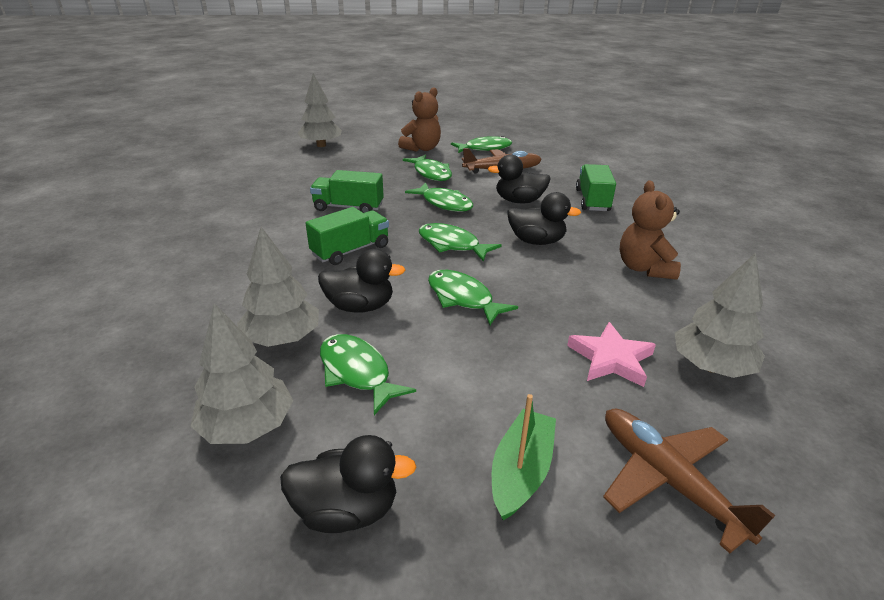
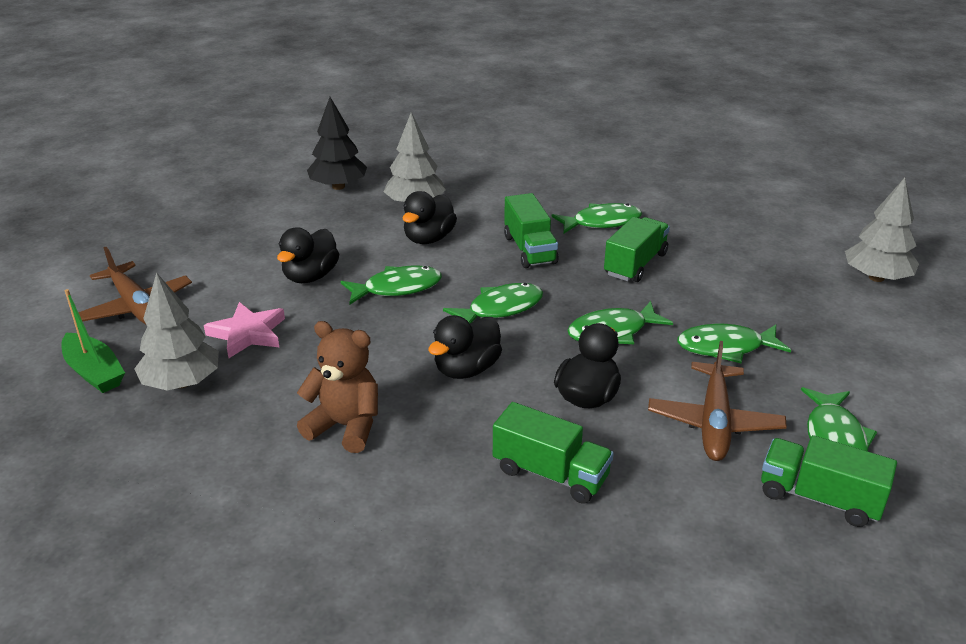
camera: 115 degrees right, 0 degrees up
grey tree [190,303,293,444] -> black tree [307,97,367,190]
black duck [280,435,417,533] -> black duck moved to [277,227,339,283]
green fish [320,334,416,415] -> green fish moved to [551,203,642,233]
brown teddy bear [398,87,441,152] -> none
green boat [492,394,556,521] -> green boat moved to [62,289,125,393]
brown plane [603,408,776,554] -> brown plane turned 60 degrees clockwise [78,247,192,324]
none -> green truck [761,435,897,527]

